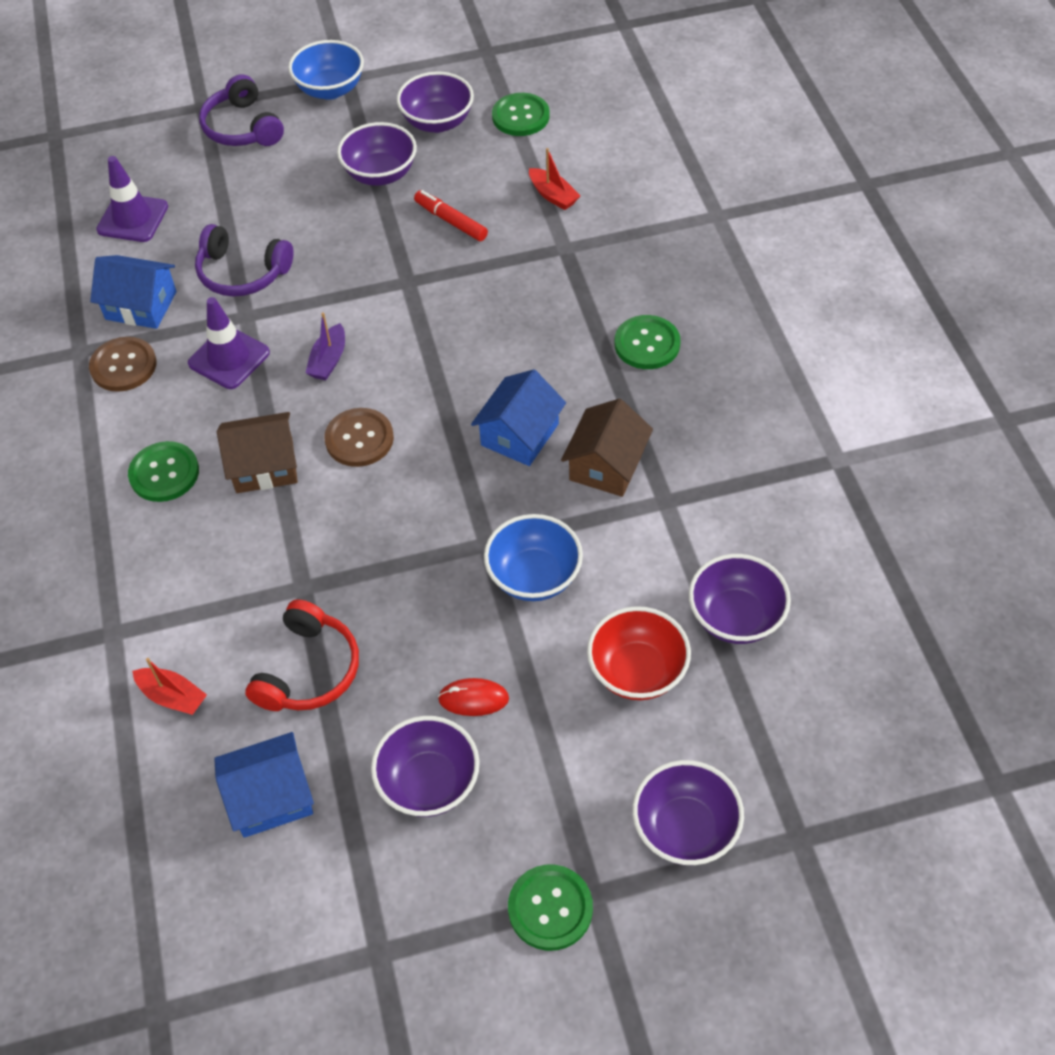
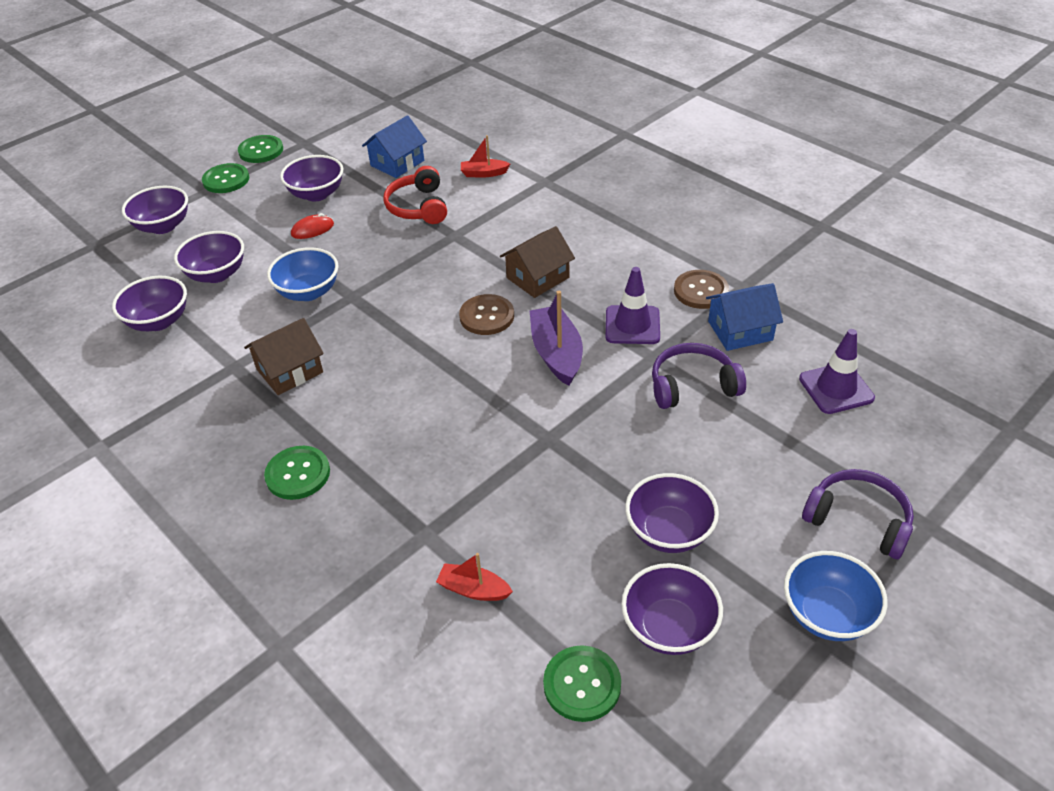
camera: 150 degrees right, 10 degrees down
green button [128,441,199,502] -> green button moved to [238,135,283,163]
purple boat [306,312,345,380] -> purple boat [529,291,583,386], size x1.70
red marker [414,190,488,241] -> none
blue house [471,369,566,466] -> none
brown house [561,399,653,497] -> brown house turned 60 degrees clockwise [244,318,324,395]
red bowl [587,606,691,700] -> purple bowl [174,231,244,283]

